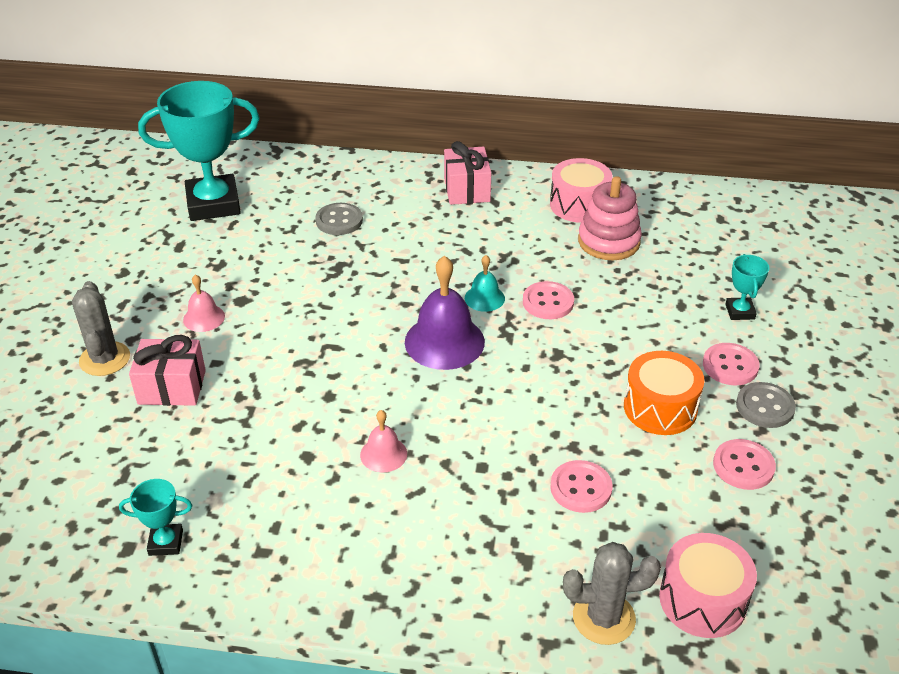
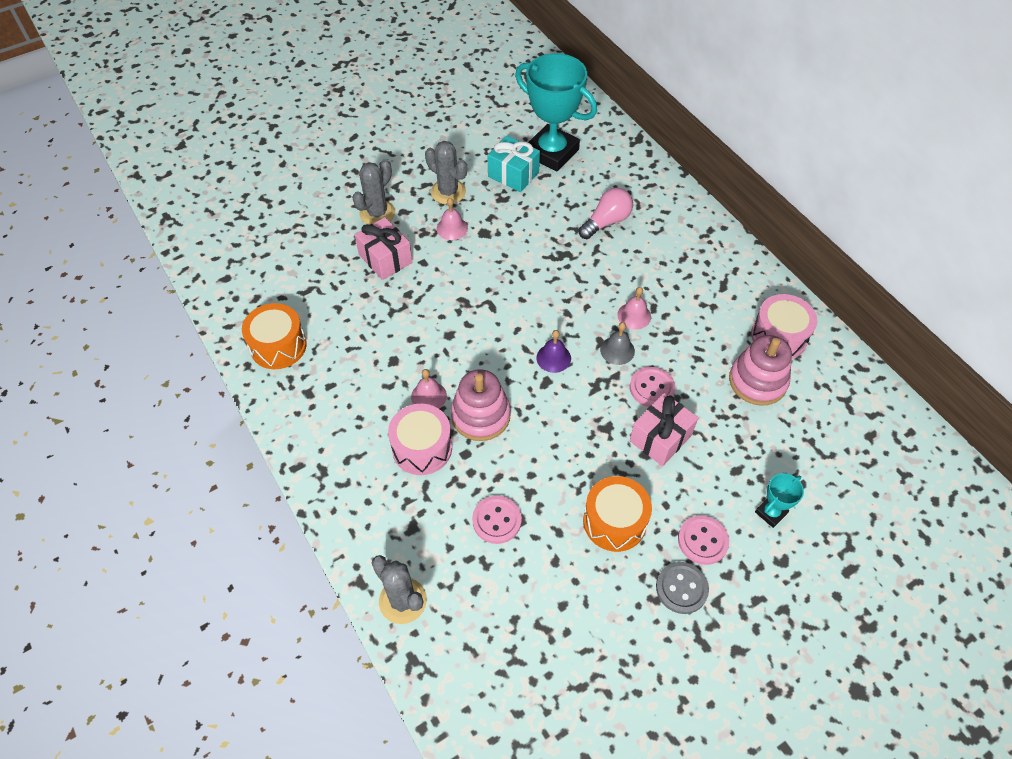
camera: 50 degrees right, 15 degrees up
turquoise trophy [119,479,192,556] -> orange drum [242,303,307,369]
grey button [315,203,363,235] -> pink light bulb [579,188,633,239]
purple bell [405,256,485,370] -> purple bell [537,330,571,373], size x0.53
pink gift [444,141,491,205] -> pink gift moved to [630,393,698,466]
turquoise bell [465,255,505,312] -> grey bell [600,322,635,365]
pink drum [659,533,757,638] -> pink drum moved to [388,404,452,475]
pink button [713,439,776,490] -> none
none -> grey cactus [425,141,467,204]
none -> pink stacking toy [451,369,511,441]
none -> turquoise gift [487,136,540,192]
none -> pink bell [617,287,651,330]

